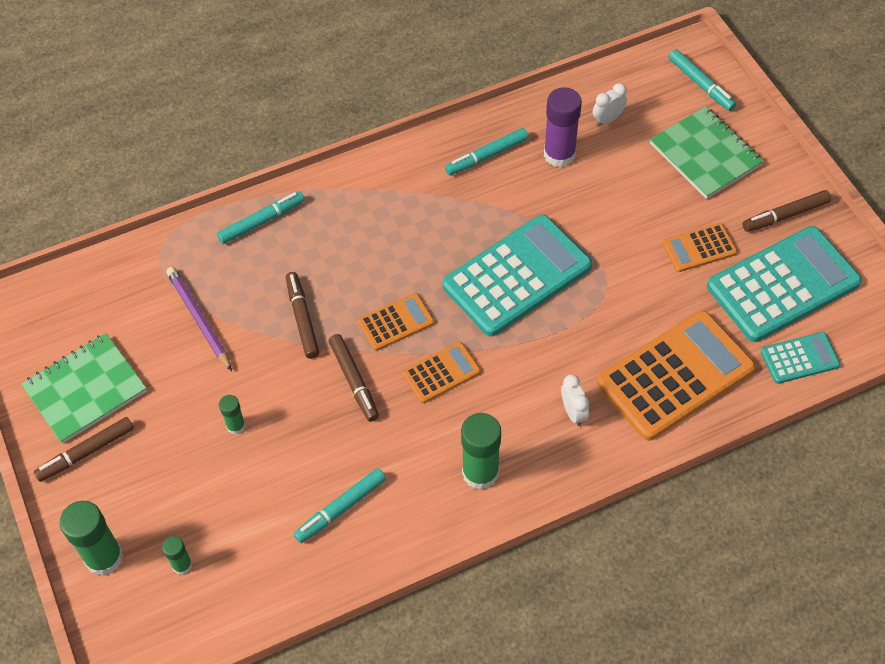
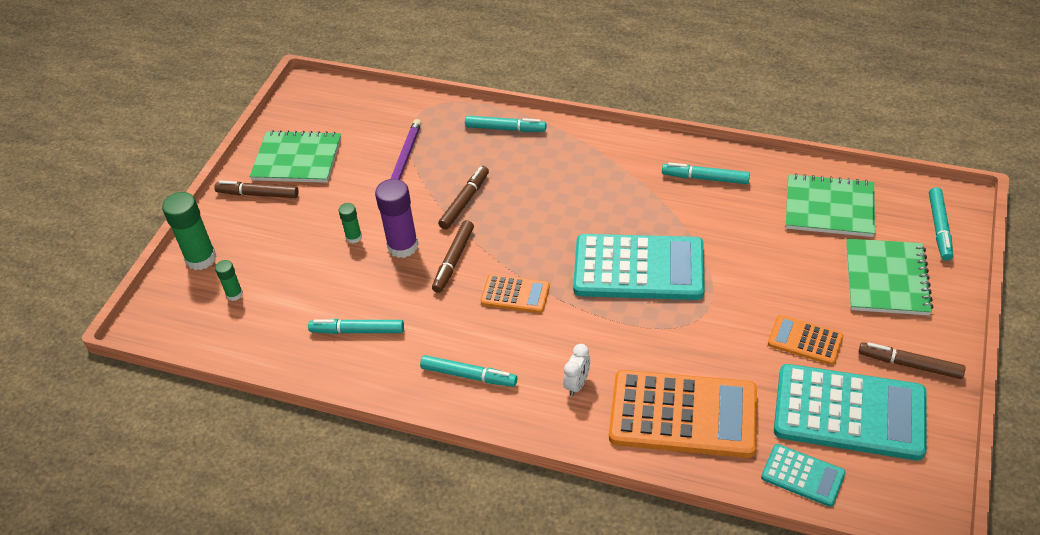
camera: 45 degrees right, 10 degrees down
orange calculator [358,293,434,351] -> none
green glue stick [461,413,501,490] -> turquoise marker [420,355,517,387]
purple glue stick [544,87,582,167] -> purple glue stick moved to [375,179,419,258]
white clock [593,83,627,127] -> green notebook [786,173,875,237]

